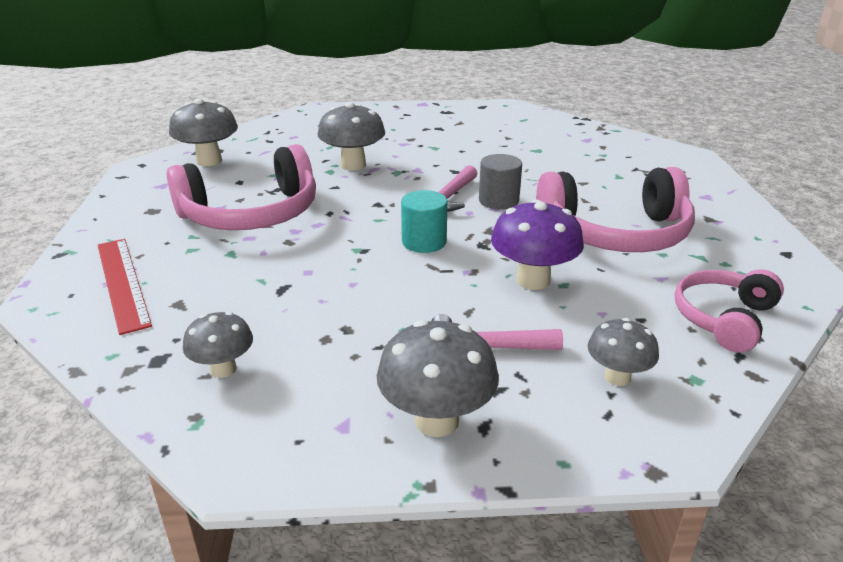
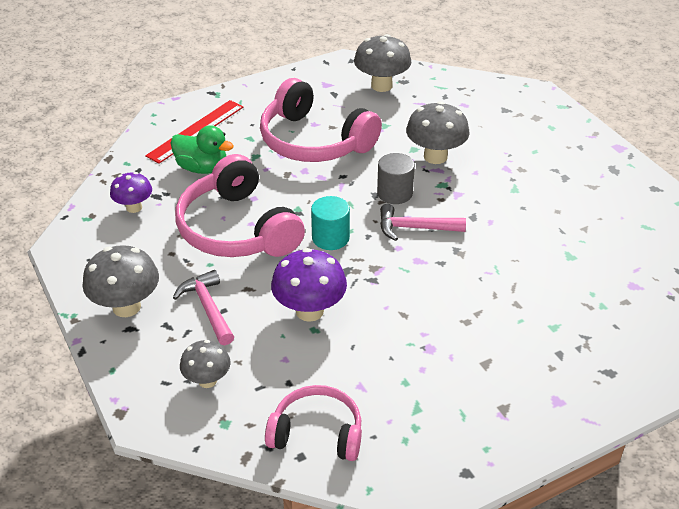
camera: 65 degrees right, 10 degrees up
grey mushroom [183,312,253,378] -> purple mushroom [110,172,152,213]
grey cylinder [479,154,522,210] -> grey cylinder moved to [377,153,415,204]
pink headphones [536,167,695,252] -> pink headphones moved to [175,154,305,257]
none -> green duck [170,125,234,174]

